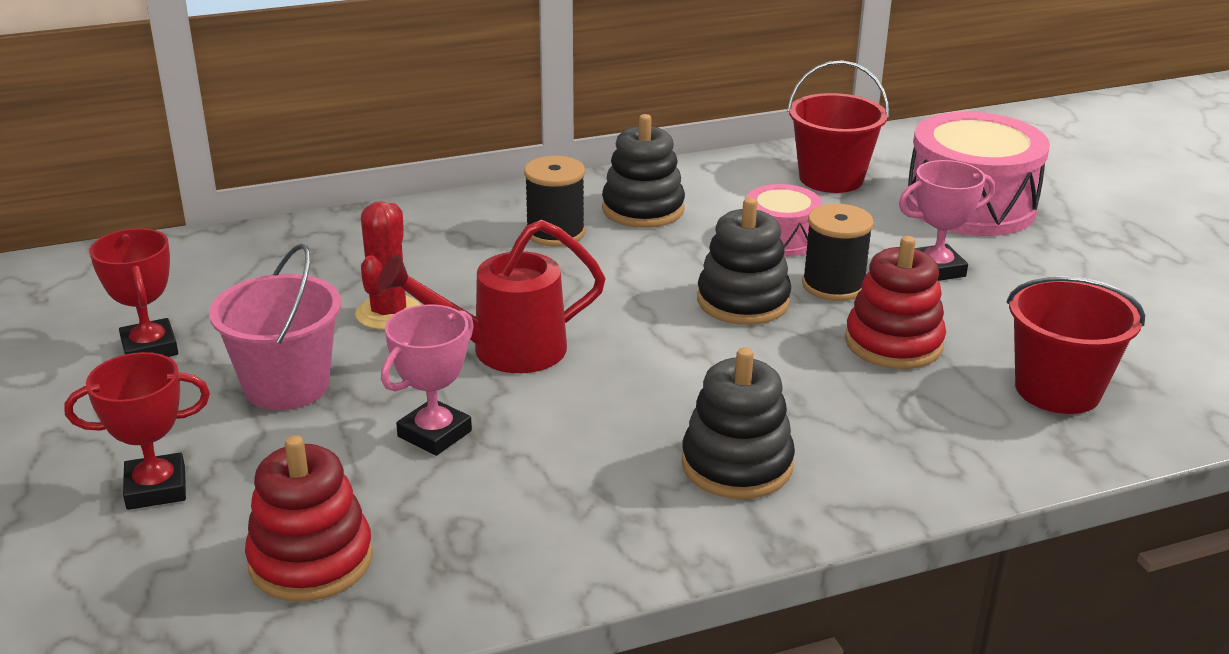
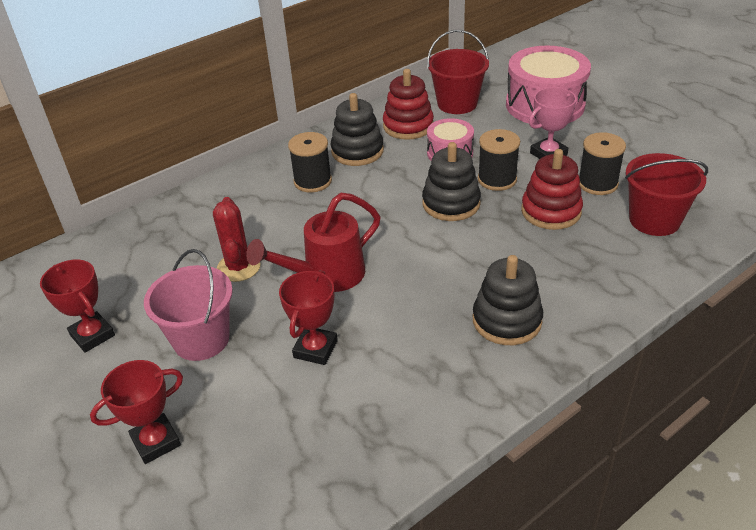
camera: 15 degrees left, 10 degrees up
red stacking toy [245,435,373,601] -> red stacking toy moved to [383,69,434,140]
pink trophy [381,304,474,456] -> red trophy [279,270,338,365]
none -> black spool [579,132,626,195]

